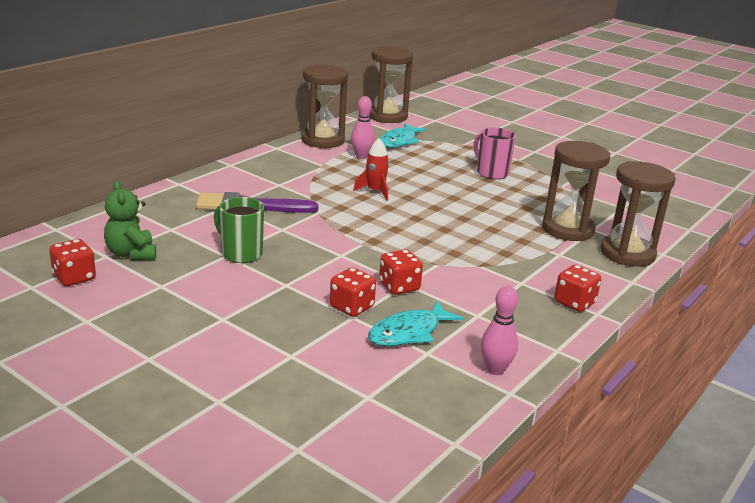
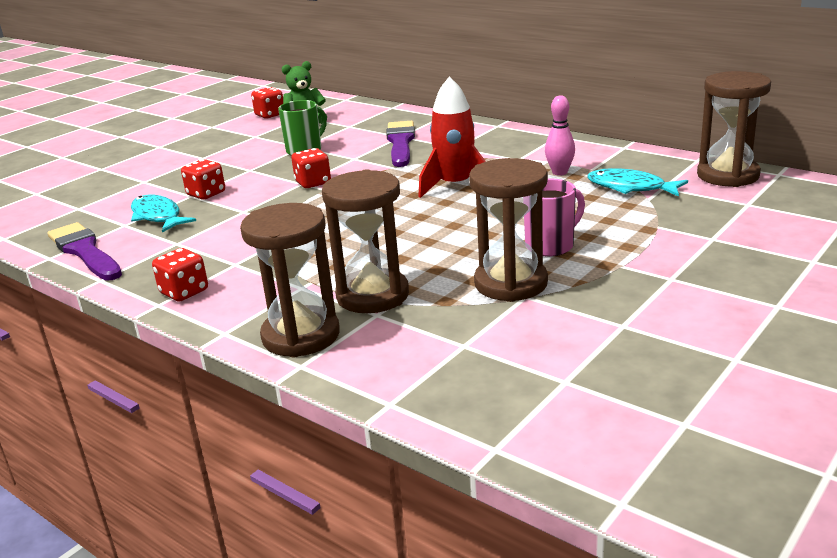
camera: 95 degrees right, 0 degrees up
brown hourglass [301,64,348,148] -> brown hourglass moved to [469,158,548,302]
red rocket [353,138,389,201] -> red rocket [418,76,486,198], size x1.64
red dice [379,249,423,295] -> red dice moved to [291,148,331,188]
pink bowling pin [481,286,518,375] -> purple brush [47,222,122,281]

